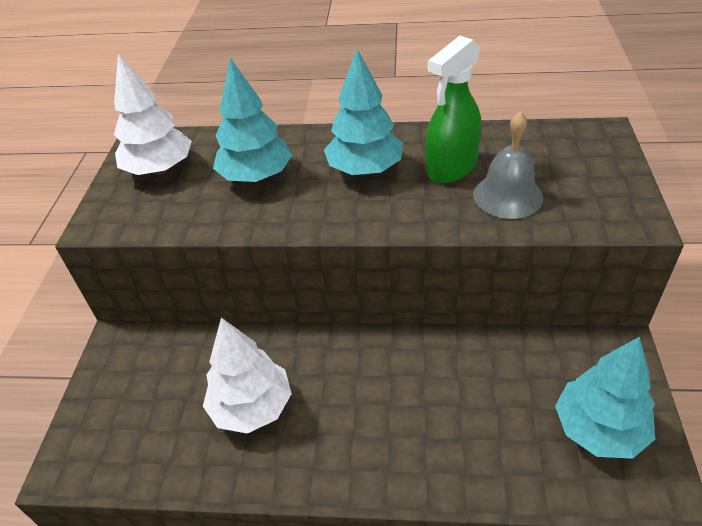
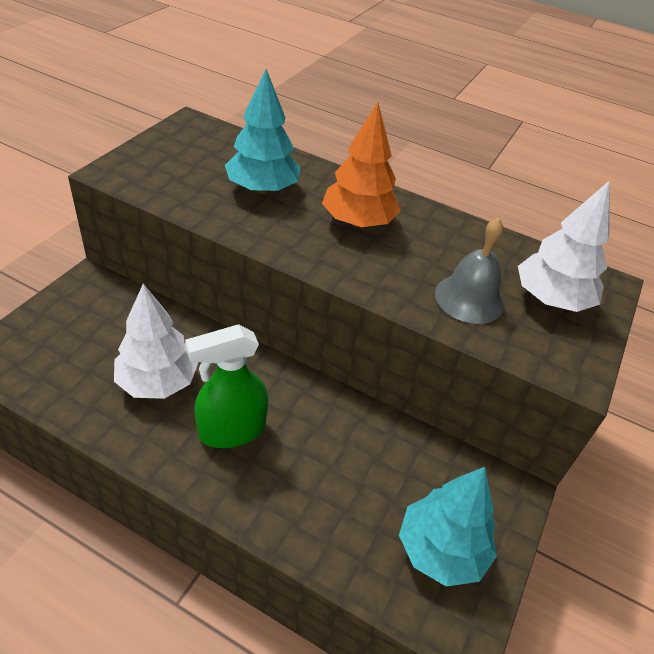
camera: 15 degrees right, 0 degrees up
white tree [114,54,192,175] -> white tree moved to [518,180,610,312]
turquoise tree [324,49,403,175] -> orange tree [322,103,401,228]
green spray bottle [426,36,481,183] -> green spray bottle moved to [185,324,268,448]

